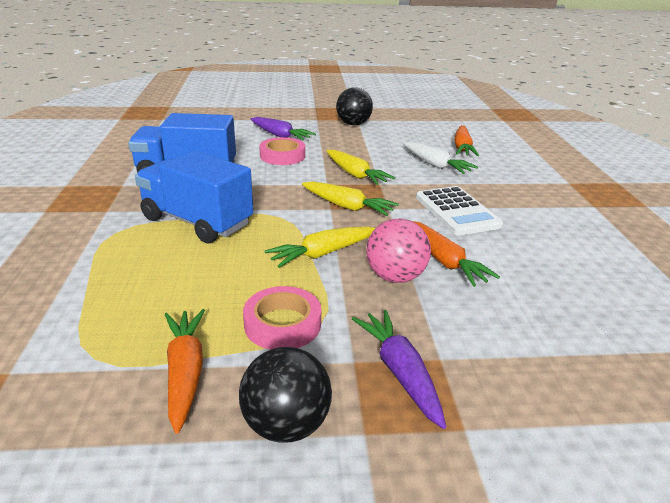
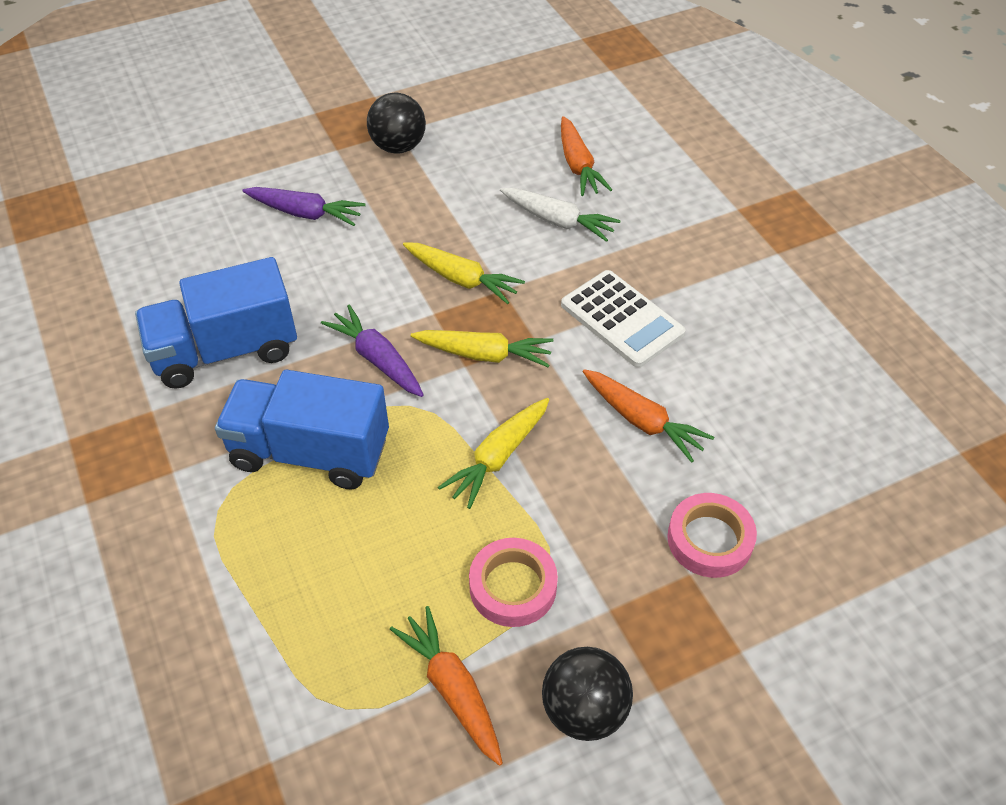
camera: 20 degrees left, 20 degrees up
pink tape [260,137,305,165] -> pink tape moved to [667,493,757,578]
purple carrot [352,310,446,429] -> purple carrot moved to [321,305,424,397]
pink ball [366,219,431,283] -> none

